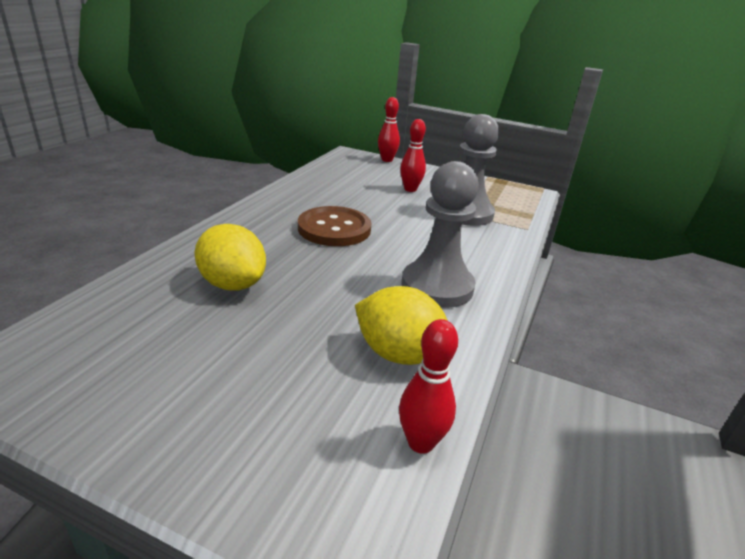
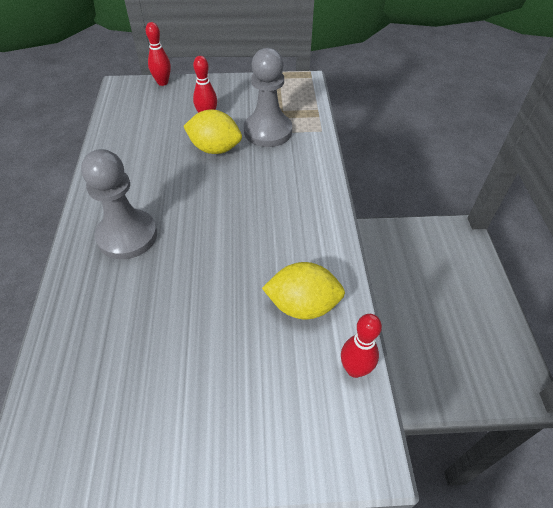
camera: 25 degrees left, 20 degrees up
yellow lemon [194,224,266,291] -> yellow lemon moved to [183,109,242,154]
brown button [298,206,371,246] -> none
grey pawn [401,161,479,308] -> grey pawn moved to [81,149,157,259]

